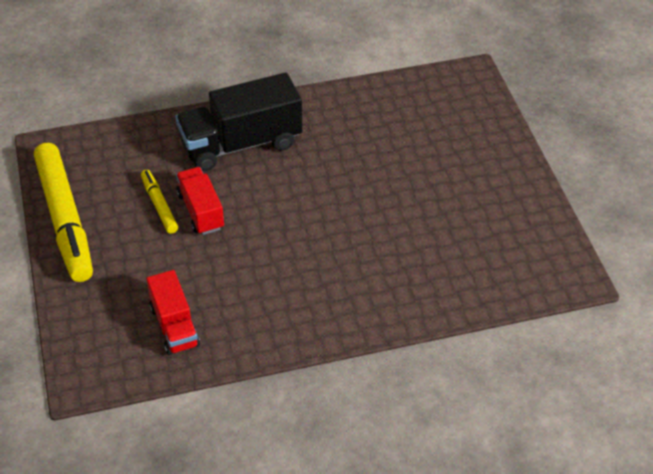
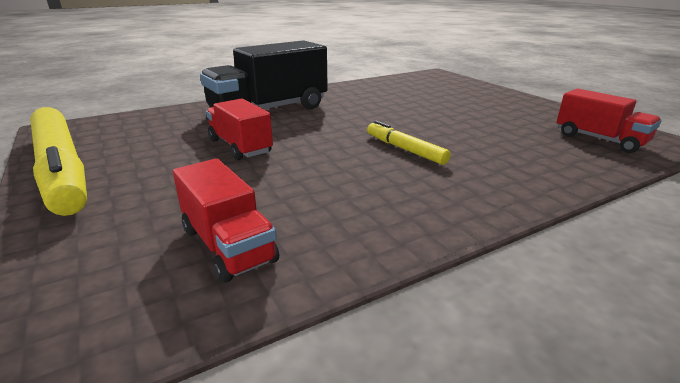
camera: 15 degrees left, 20 degrees down
yellow marker [141,170,178,233] -> yellow marker moved to [367,121,451,165]
none -> red truck [557,89,662,153]

